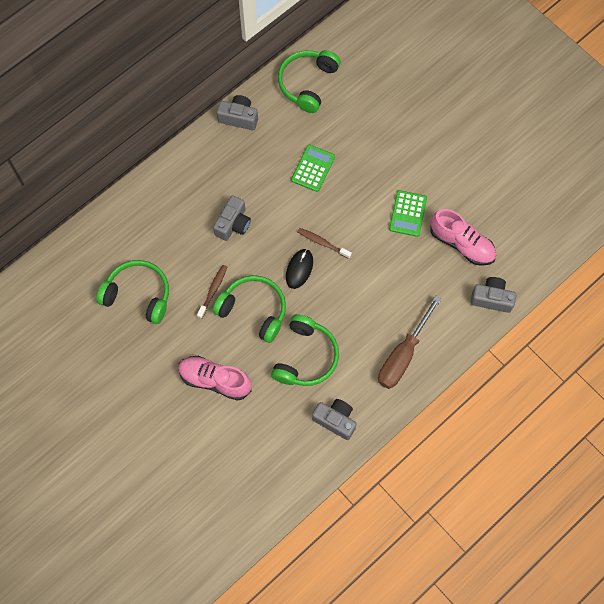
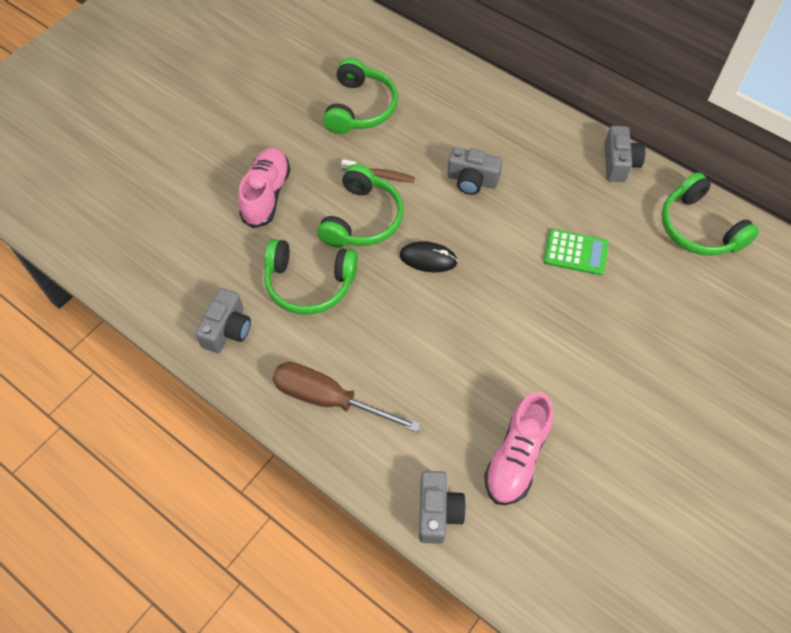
camera: 80 degrees right, 10 degrees down
green headphones [278,50,341,113] -> green headphones turned 135 degrees counterclockwise [661,172,759,256]
brown toothbrush [297,228,352,259] -> none
green calculator [389,190,427,237] -> none

